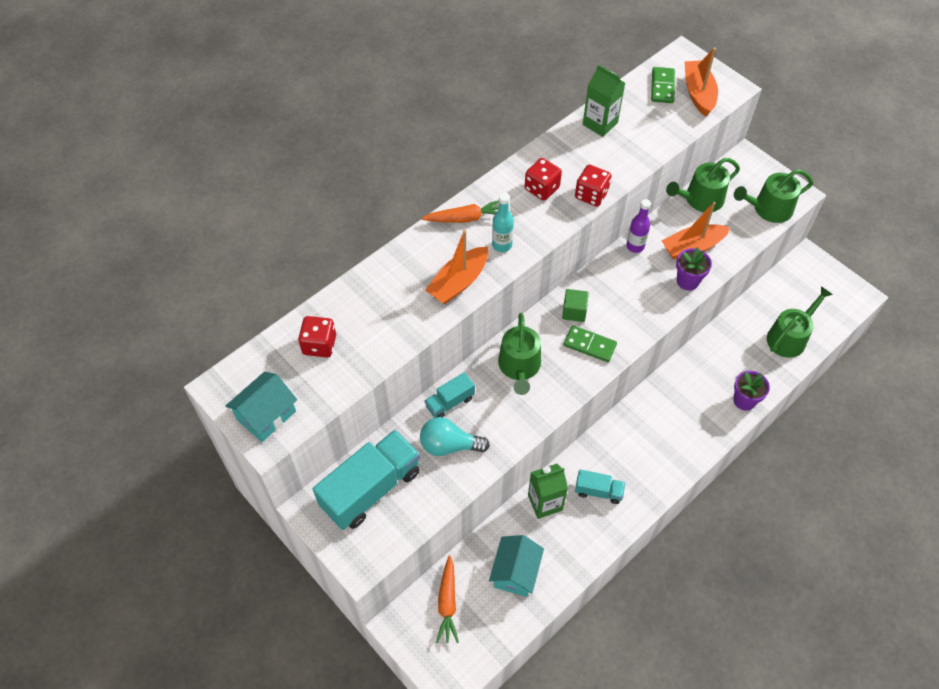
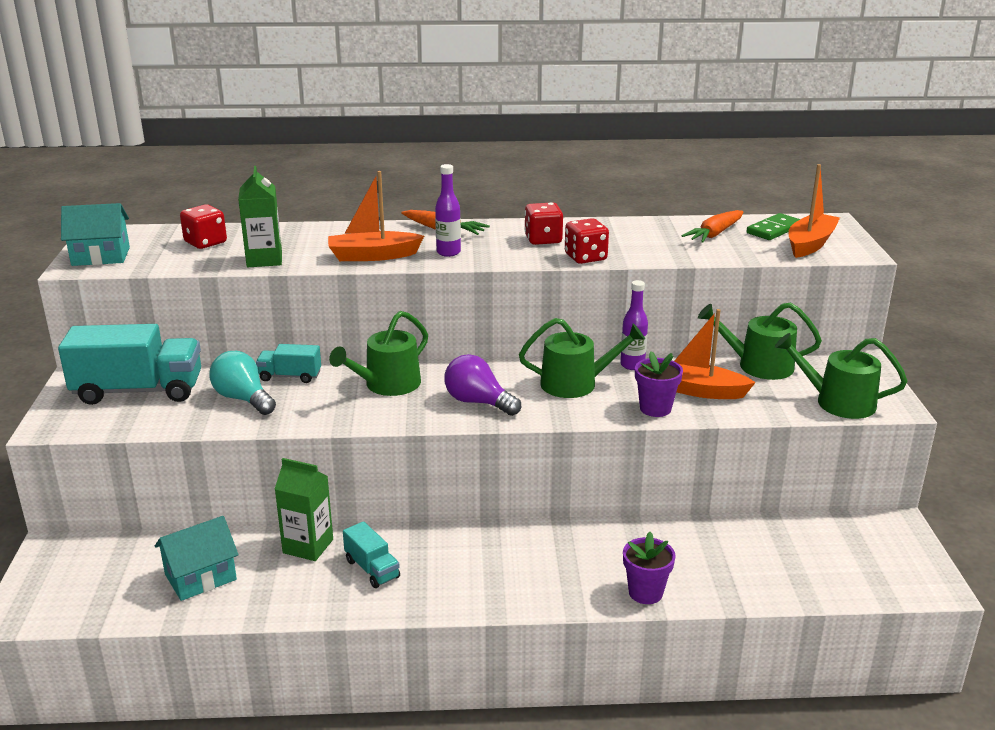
camera: 40 degrees right, 30 degrees down
orange carrot [436,555,459,643] -> orange carrot moved to [681,210,743,243]
turquoise bottle [492,193,514,252] -> purple bottle [435,164,461,257]
green cube [562,289,589,322] -> none
green domino [564,325,617,362] -> purple light bulb [444,354,521,416]
green carton [583,65,625,137] -> green carton moved to [238,166,282,267]
green watering can [767,286,833,358] -> green watering can moved to [519,318,645,398]

